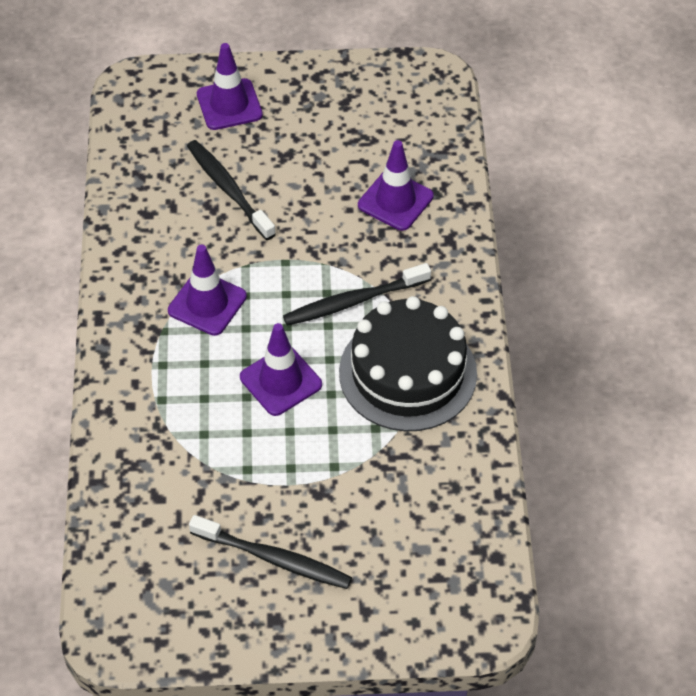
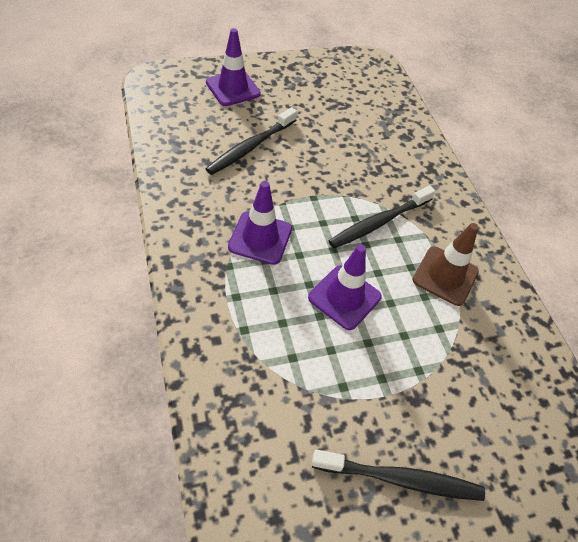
camera: 20 degrees left, 0 degrees up
black toothbrush [187,140,276,240] -> black toothbrush turned 90 degrees counterclockwise [206,107,297,175]
black cake [339,296,477,431] -> brown traffic cone [413,223,479,306]
purple traffic cone [358,140,434,231] -> none

